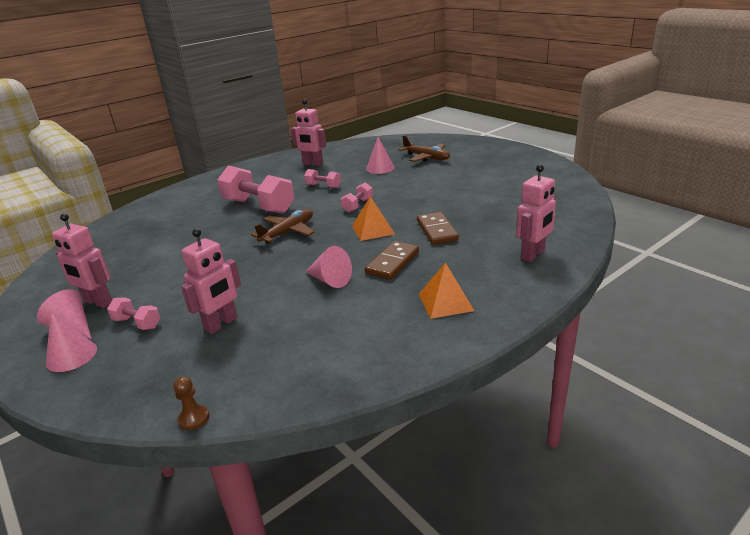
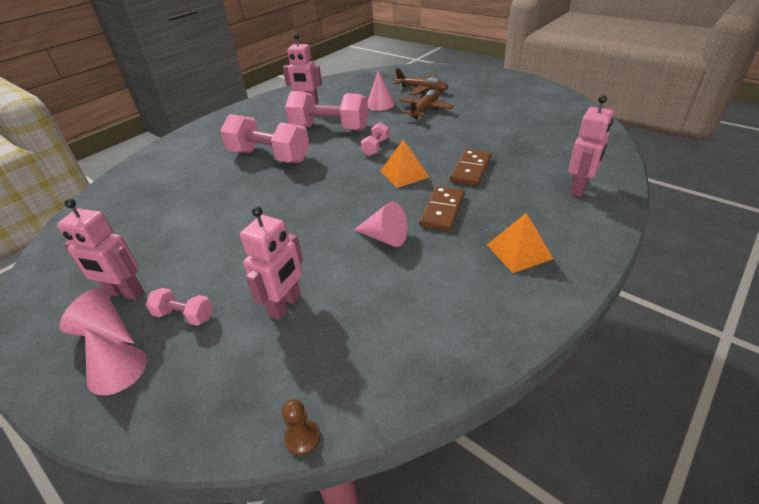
camera: 10 degrees left, 10 degrees up
brown plane [251,209,315,244] -> brown plane moved to [399,89,454,119]
pink dumbbell [304,169,341,188] -> pink dumbbell [285,91,369,131], size x2.11
brown domino [417,212,459,245] -> brown domino turned 45 degrees clockwise [450,149,491,186]

